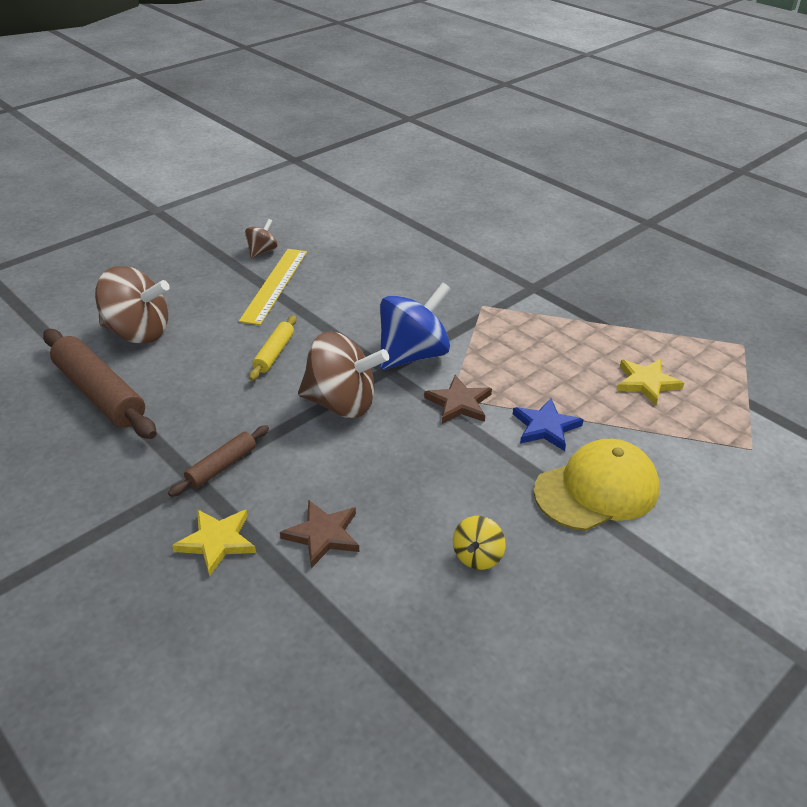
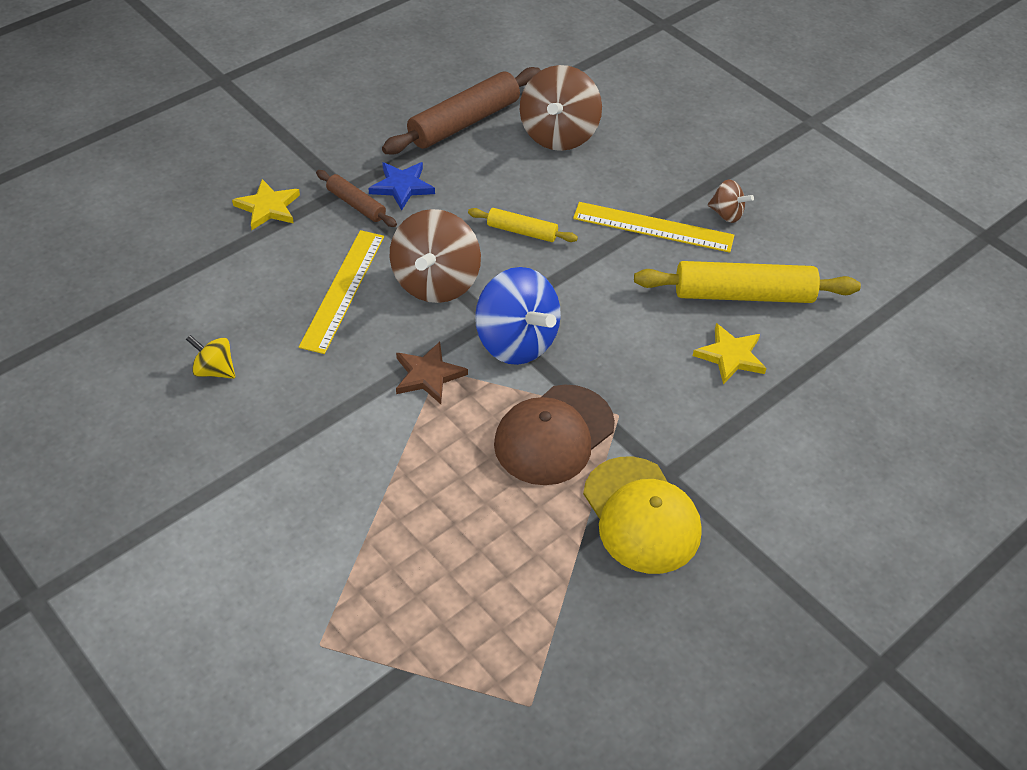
camera: 90 degrees right, 10 degrees up
brown star [280,500,359,568] -> none
blue star [513,398,584,451] -> blue star moved to [368,162,435,210]
yellow cap [534,439,659,531] -> yellow cap moved to [583,457,702,574]
yellow star [616,359,684,405] -> yellow star moved to [693,323,767,384]
none -> yellow ruler [299,230,384,354]
none -> brown cap [494,384,615,485]
none -> yellow rolling pin [634,261,861,303]

